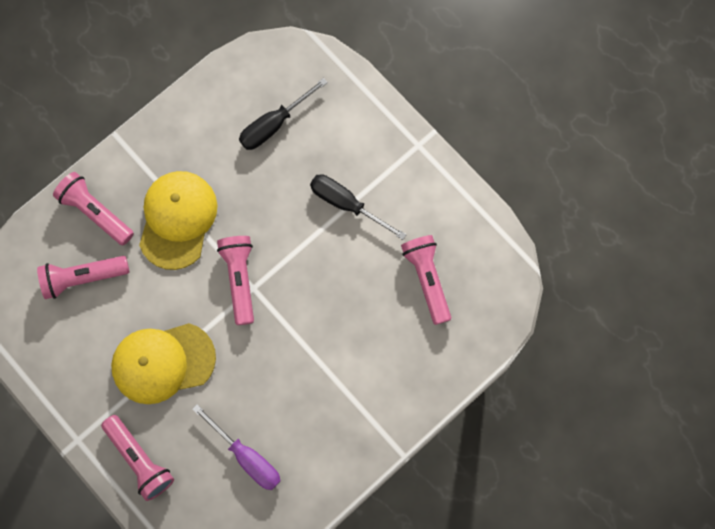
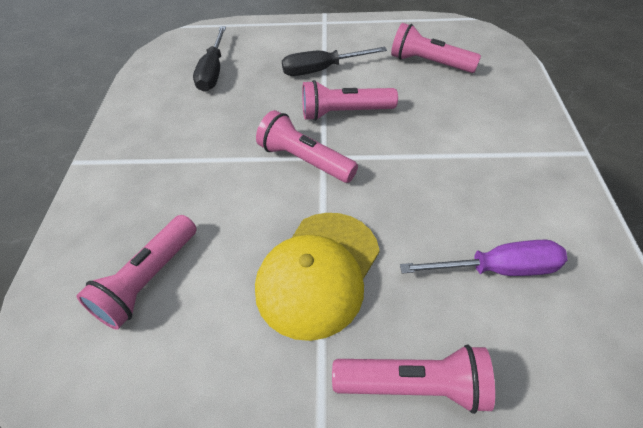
camera: 45 degrees left, 25 degrees down
pink flashlight [53,172,134,245] -> pink flashlight moved to [302,80,398,121]
yellow cap [139,171,217,270] -> none

